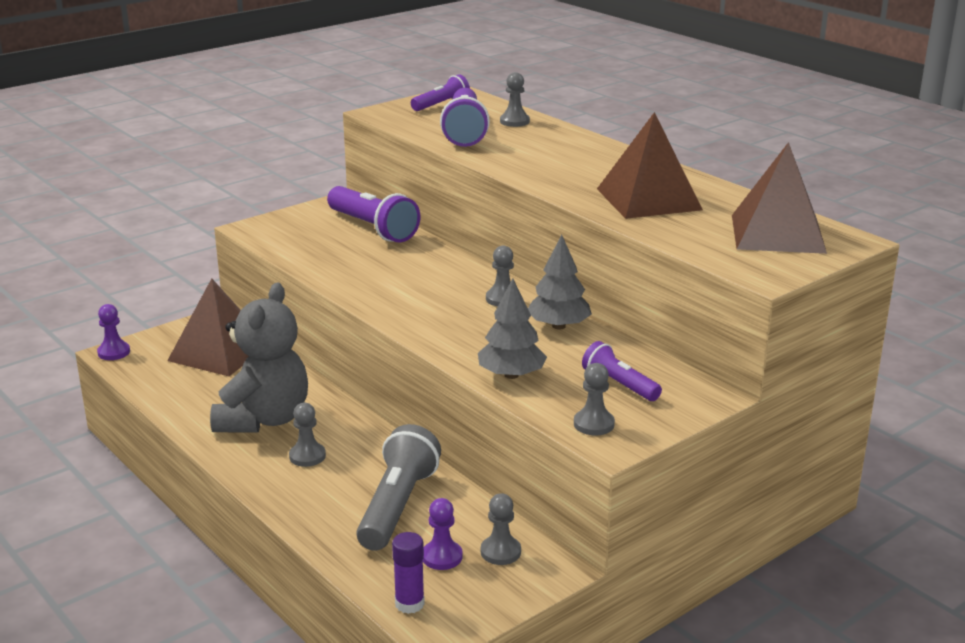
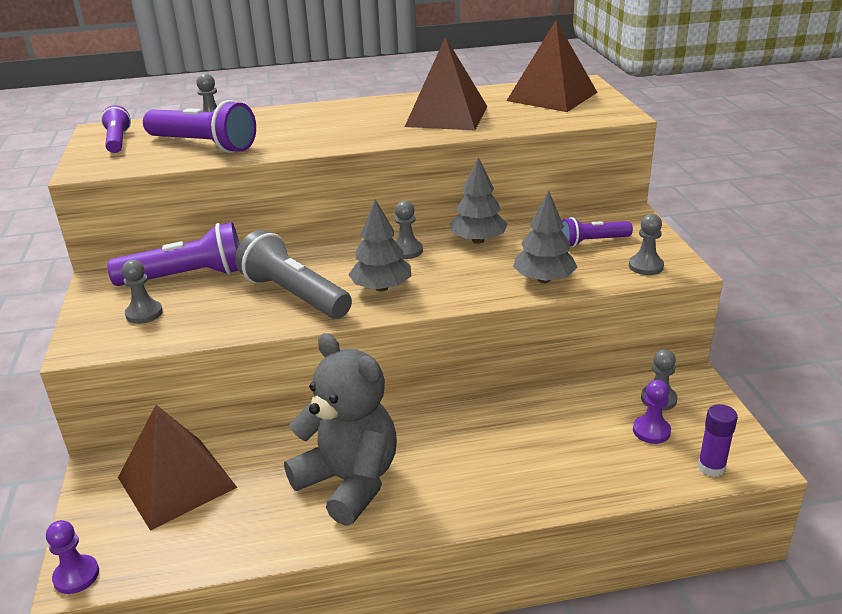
camera: 60 degrees left, 5 degrees up
grey pawn [289,403,326,467] -> grey pawn moved to [122,260,163,324]
grey flashlight [356,424,441,551] -> grey flashlight moved to [235,230,352,319]
none -> grey tree [348,199,411,291]

